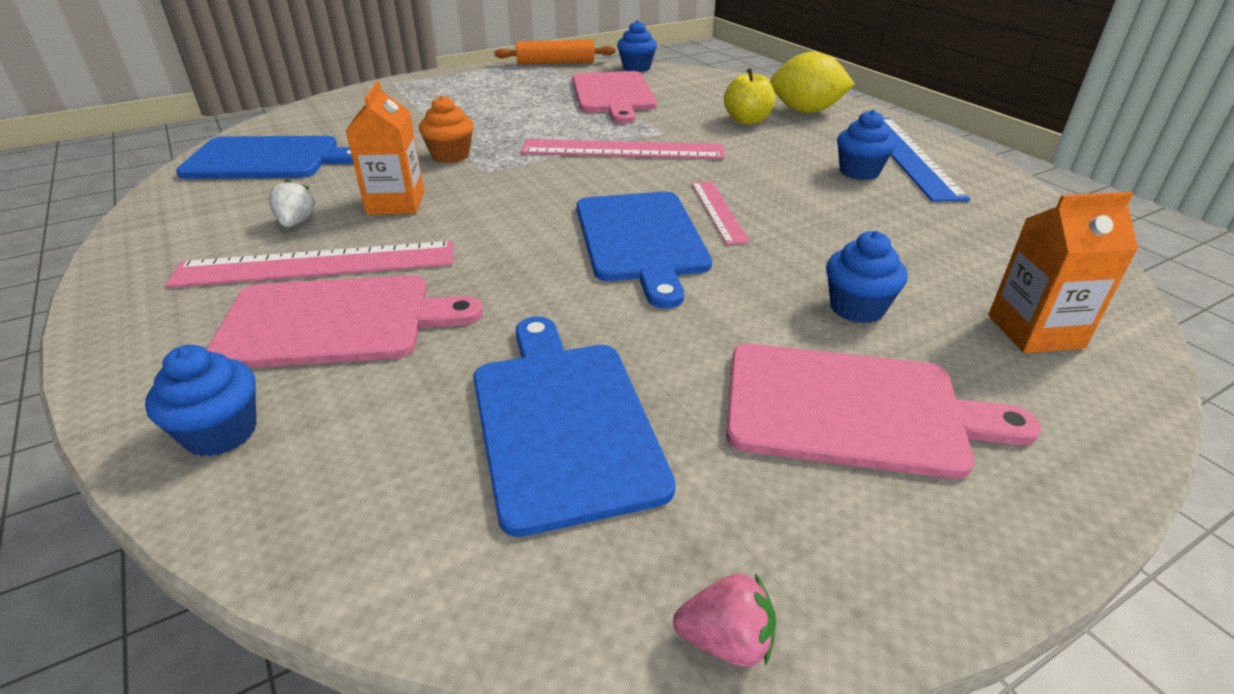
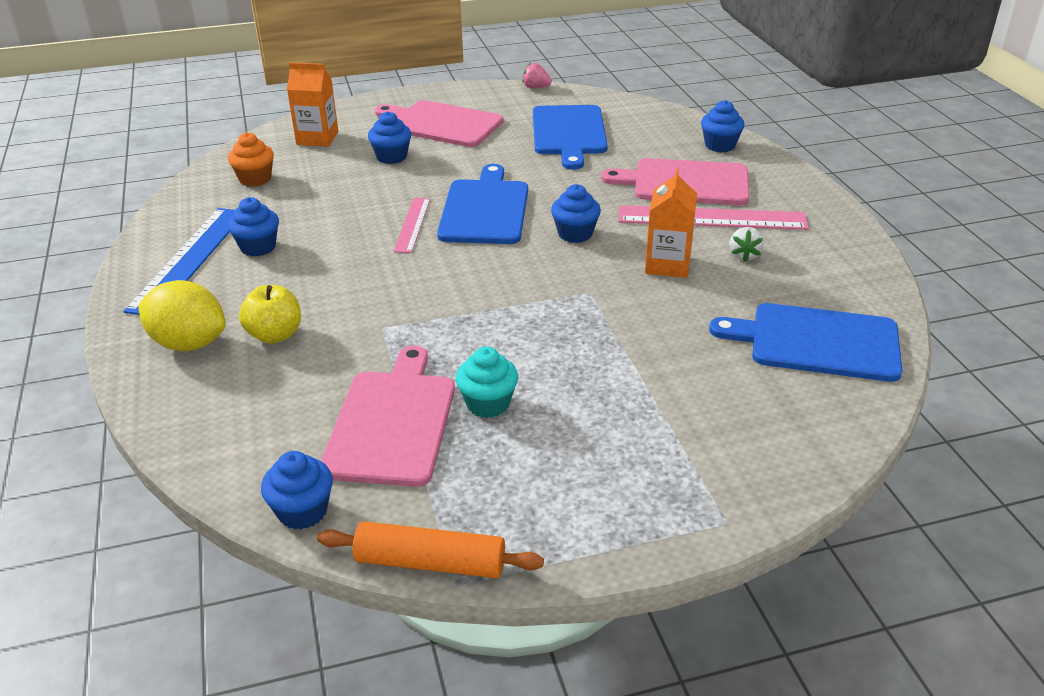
camera: 165 degrees left, 0 degrees up
orange cupcake [419,95,474,163] -> orange cupcake moved to [228,132,274,187]
pink ruler [521,139,725,159] -> none
none -> turquoise cupcake [456,347,518,418]
none -> blue cupcake [551,184,601,243]

